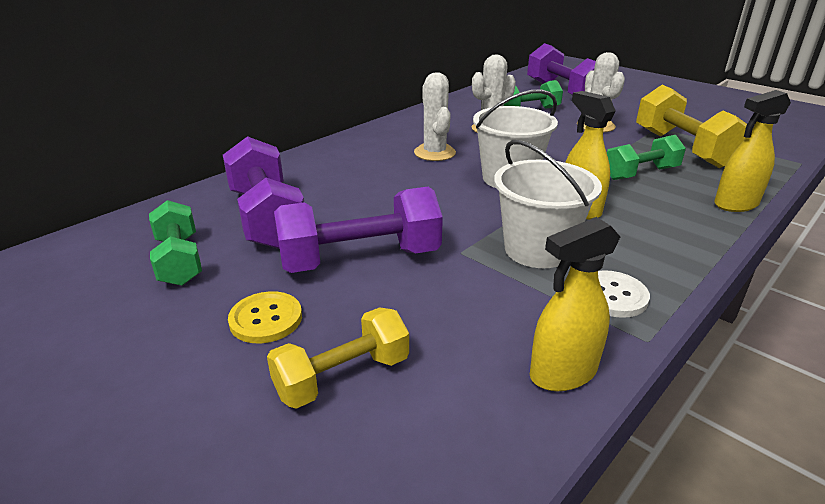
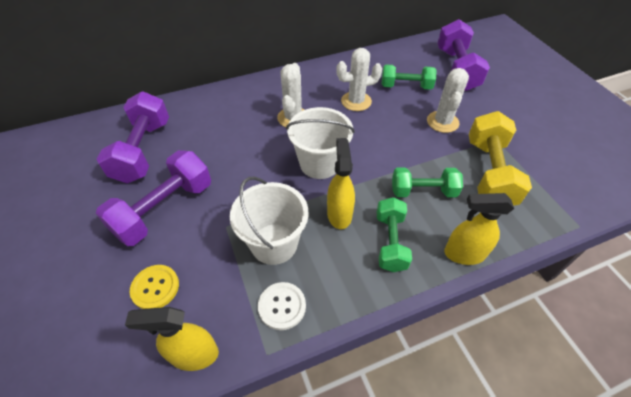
camera: 25 degrees right, 20 degrees up
green dumbbell [149,200,202,286] -> green dumbbell moved to [377,197,412,272]
yellow button [228,291,302,343] -> yellow button moved to [130,265,179,309]
yellow dumbbell [267,307,409,409] -> none
purple dumbbell [274,187,443,273] -> purple dumbbell turned 60 degrees counterclockwise [96,150,211,246]

